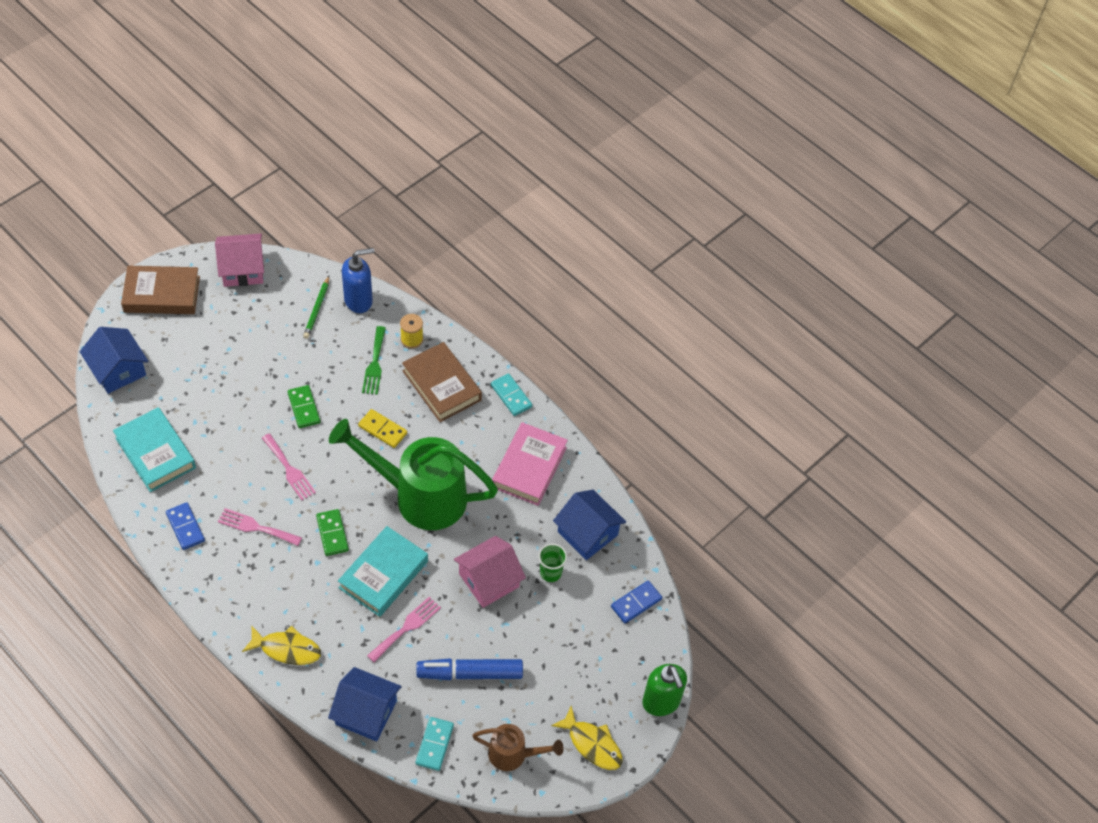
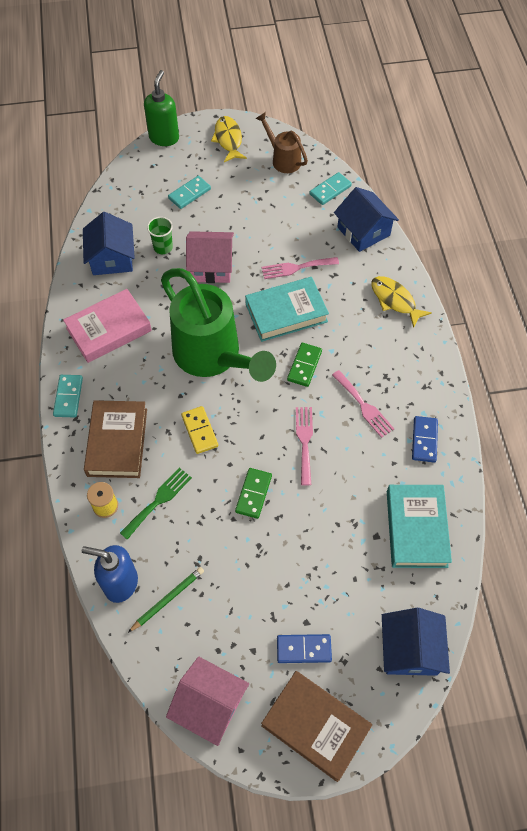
camera: 140 degrees left, 5 degrees up
blue marker [416,659,523,680] -> none
blue domino [611,580,662,623] -> blue domino moved to [277,634,332,663]
none -> turquoise domino [168,176,211,209]

